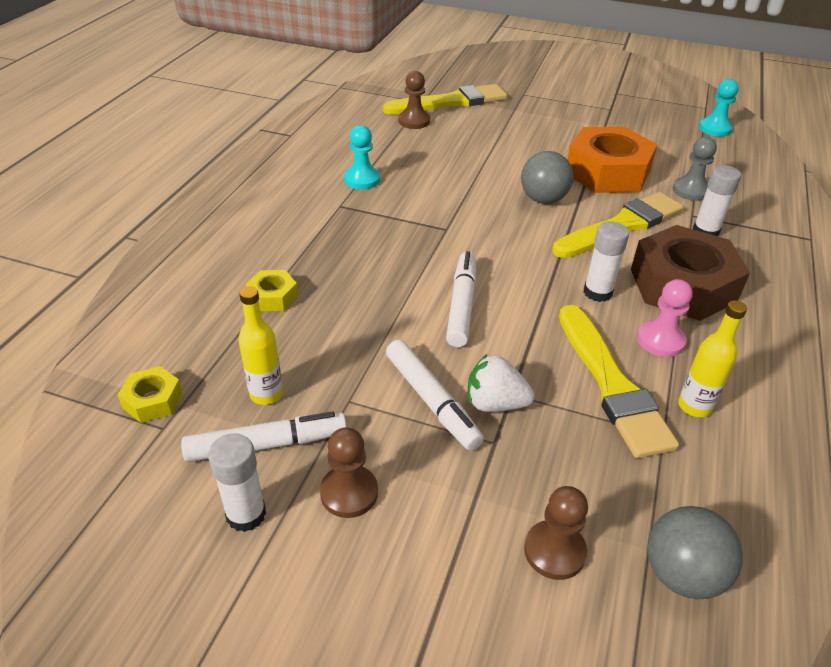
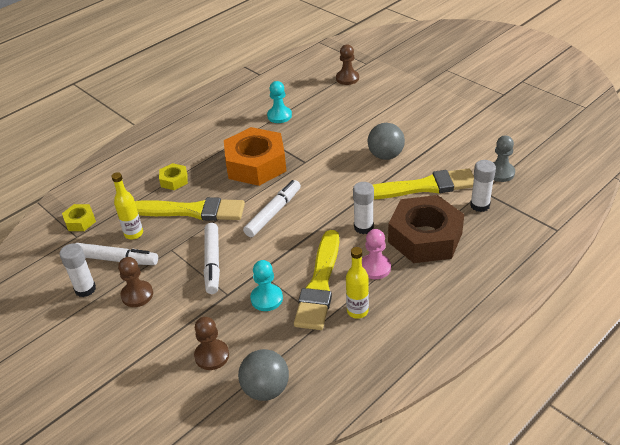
camera: 30 degrees right, 0 degrees up
yellow brush [383,84,507,114] -> yellow brush moved to [135,197,245,221]
white strawberry [468,354,535,412] -> none
orange nut [567,127,657,193] -> orange nut moved to [224,127,286,186]
turquoise pawn [699,79,739,137] -> turquoise pawn moved to [250,260,283,311]

